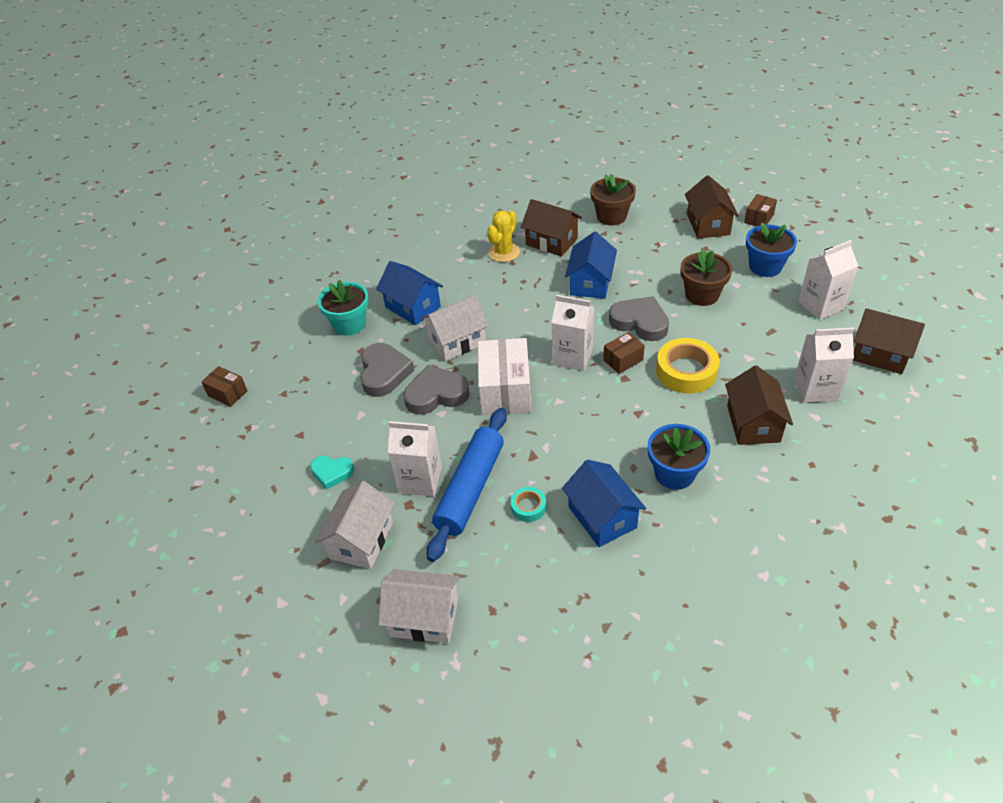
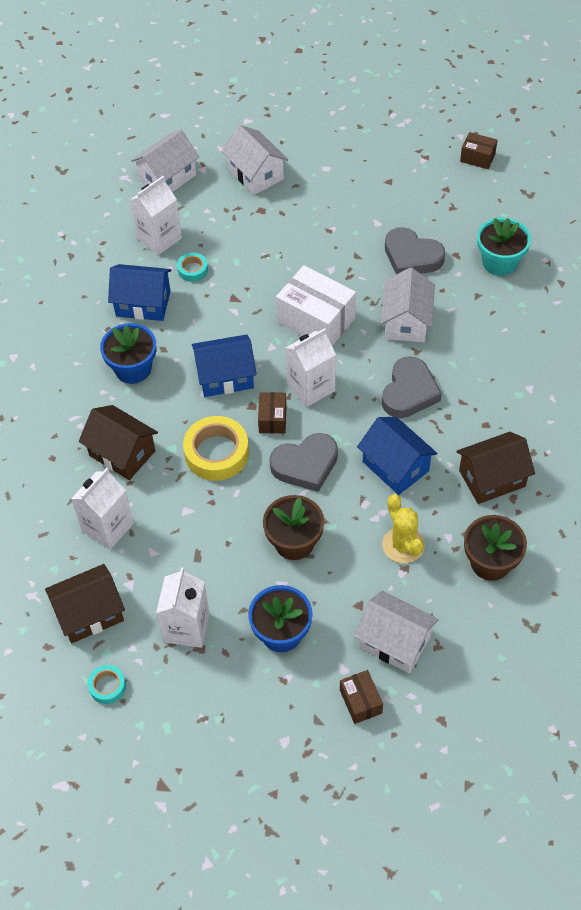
camera: 125 degrees right, 10 degrees up
brown box [201,366,247,407] -> brown box turned 45 degrees clockwise [460,132,497,169]
turquoise heart [310,456,354,489] -> none
blue house [376,261,443,325] -> blue house moved to [192,334,257,397]
white carton [388,421,442,496] -> white carton moved to [130,176,182,255]
grey heart [404,365,470,415] -> grey heart moved to [382,356,442,418]
blue rolling pin [426,408,507,562] -> none
yellow cactus [487,210,520,262] -> yellow cactus moved to [382,494,425,563]
brown house [685,175,739,239] -> white house [354,591,439,673]
none -> turquoise tape [88,665,126,704]

